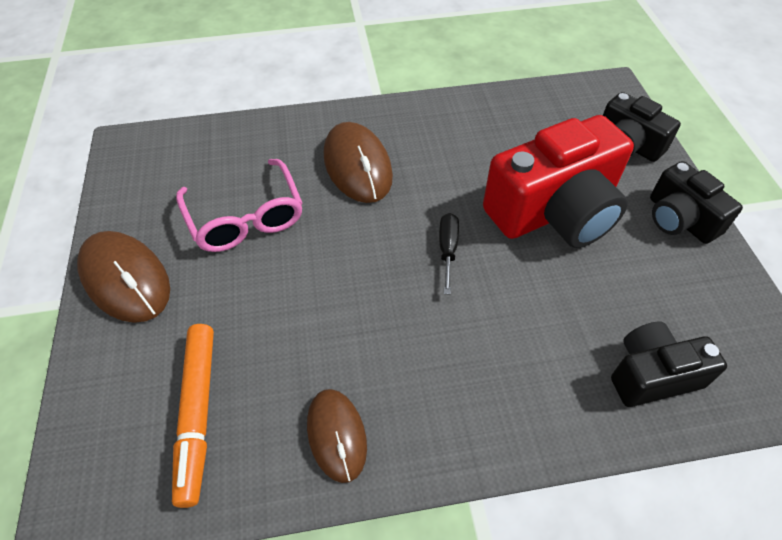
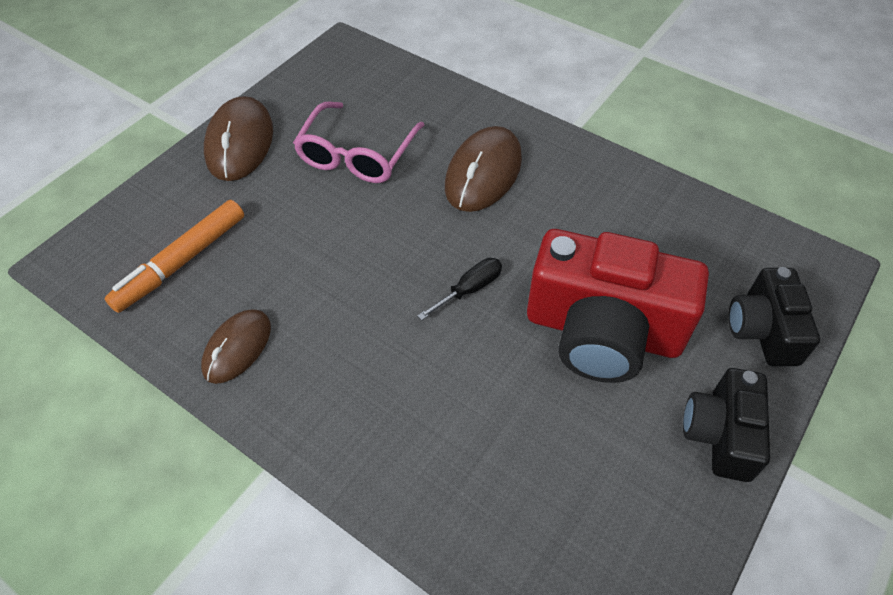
camera: 45 degrees right, 0 degrees up
black camera [611,322,727,407] -> none

